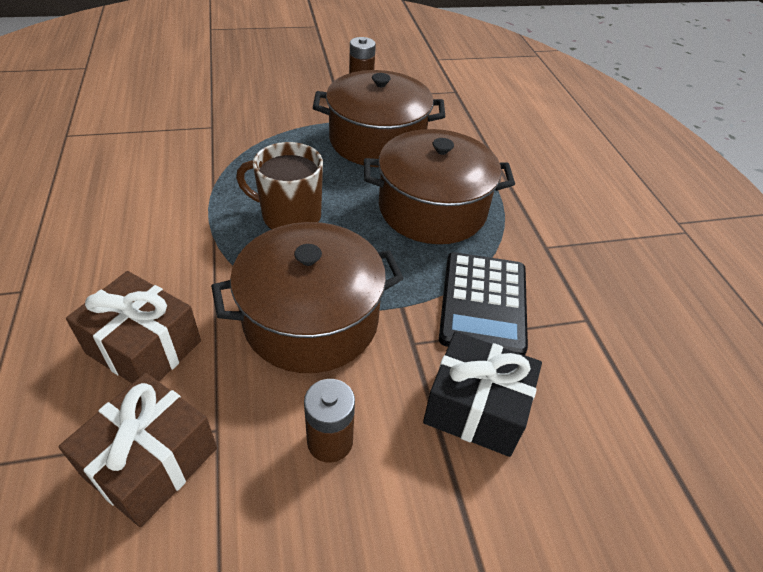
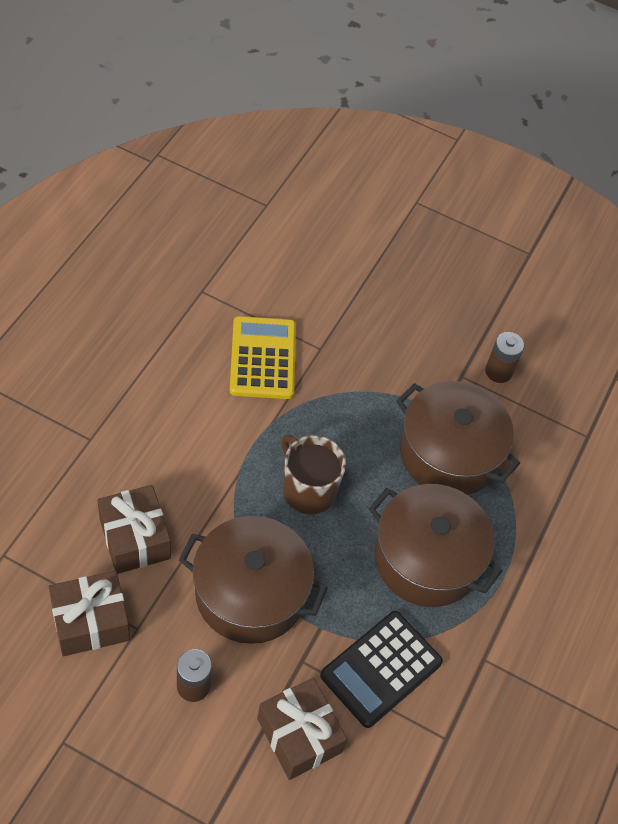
camera: 35 degrees right, 10 degrees up
black gift [423,331,542,457] -> brown gift [257,678,347,780]
none -> yellow calculator [230,316,296,399]

